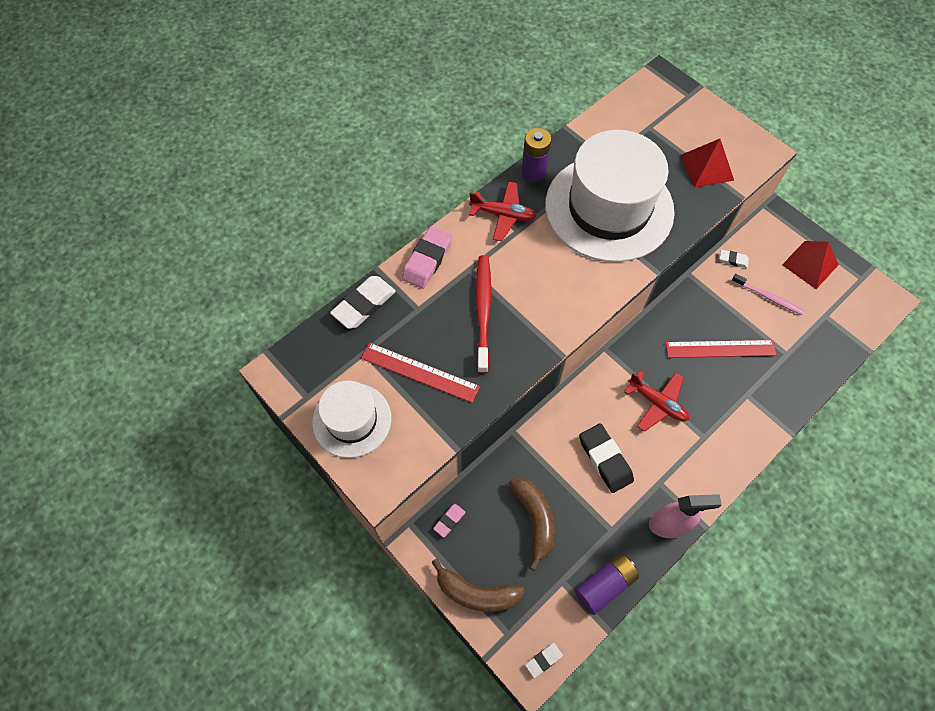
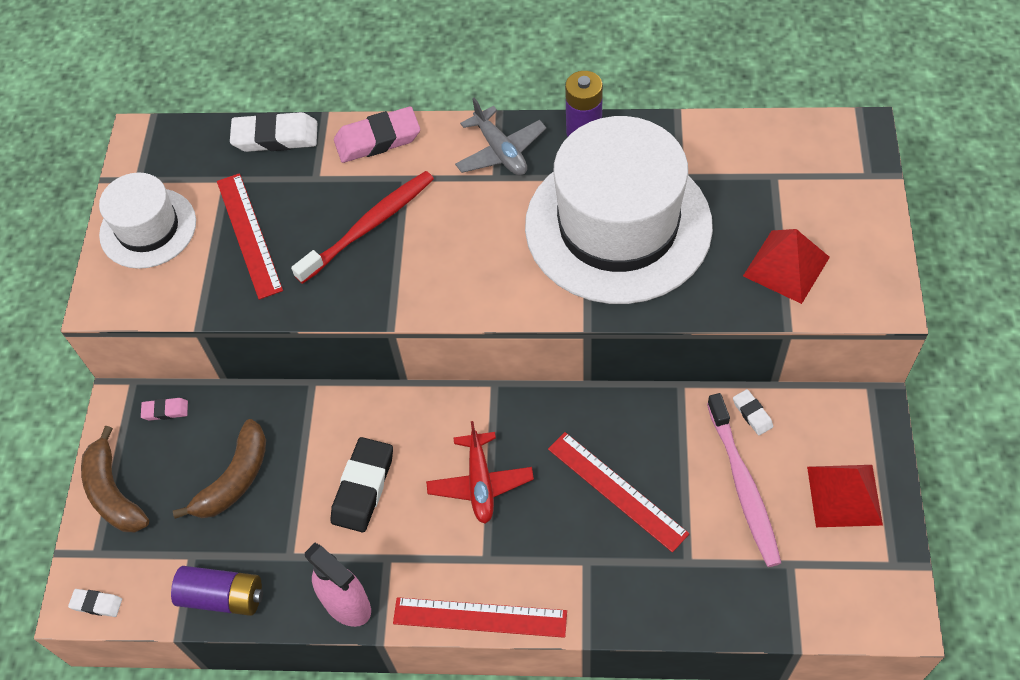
camera: 50 degrees right, 5 degrees down
red plane [469,181,536,241] -> grey plane [455,98,546,176]
pink toothbrush [732,274,804,315] -> pink toothbrush [707,393,781,567], size x1.56
none -> red ruler [393,597,567,638]

